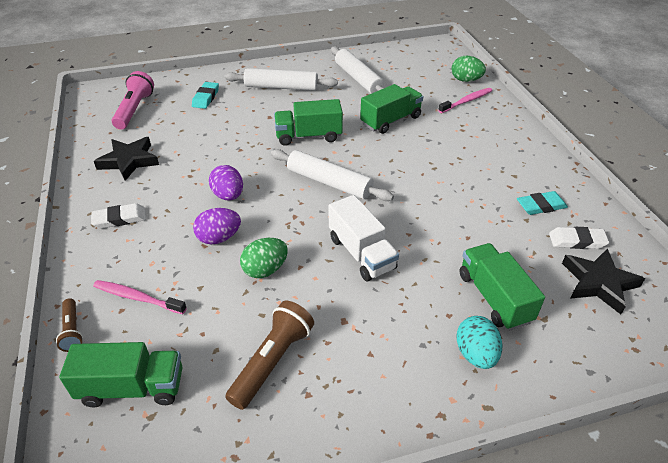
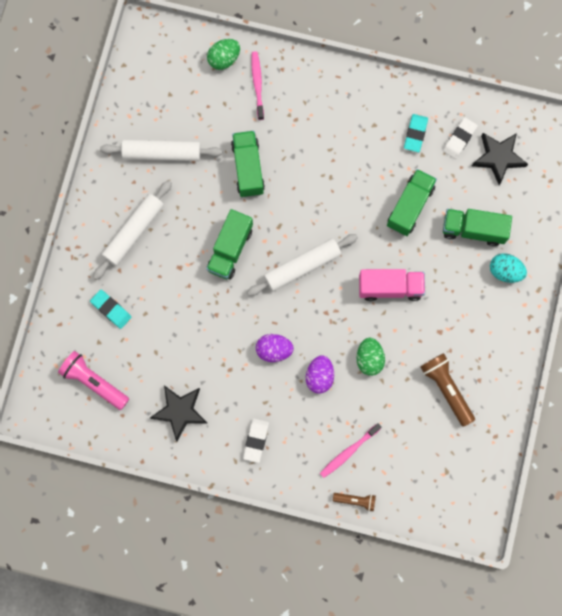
camera: 60 degrees left, 35 degrees up
green truck [59,342,183,407] -> green truck moved to [387,169,437,236]
white truck [329,195,399,281] -> pink truck [359,269,425,301]

